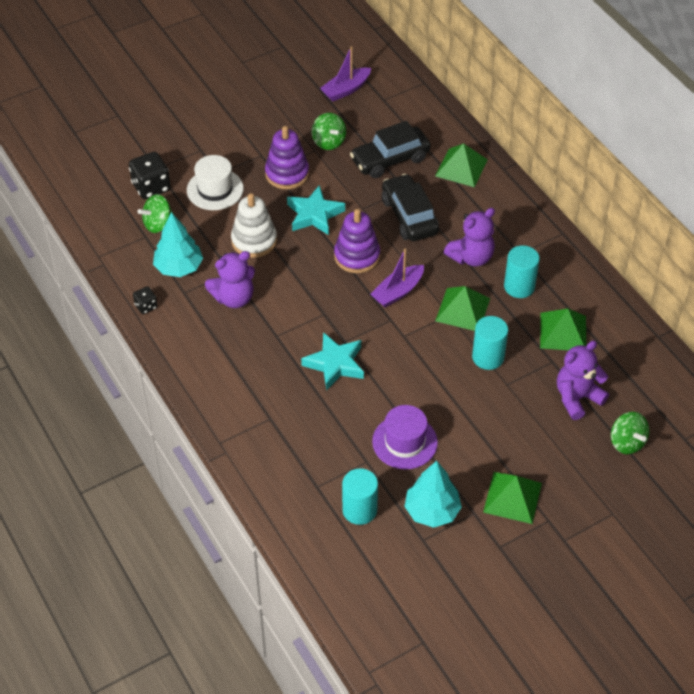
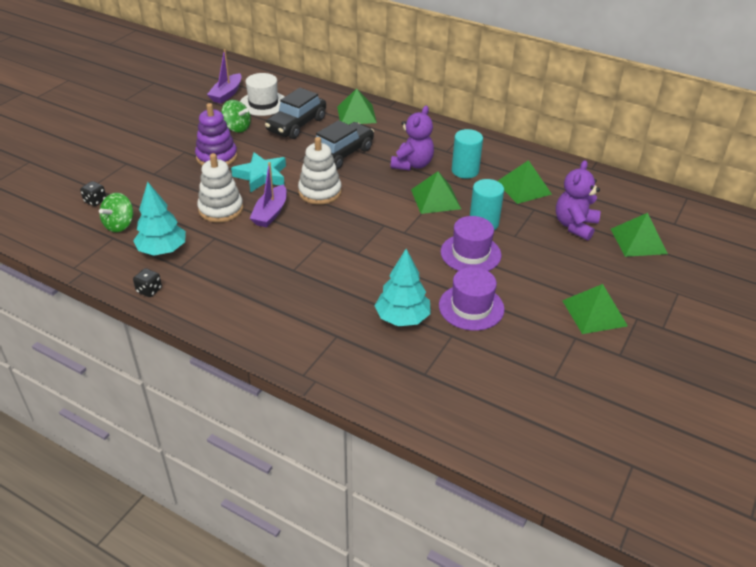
camera: 30 degrees left, 10 degrees down
black dice [129,152,171,199] -> black dice [80,181,106,206], size x0.54
white hat [187,155,244,210] -> white hat moved to [240,73,284,116]
purple teddy bear [205,251,255,308] -> none
turquoise star [301,332,364,391] -> none
purple stacking toy [334,209,380,273] -> white stacking toy [298,137,342,205]
turquoise cylinder [342,468,378,525] -> none
purple boat [370,249,424,307] -> purple boat moved to [250,162,287,227]
black car [382,174,439,241] -> black car turned 90 degrees clockwise [316,120,374,170]
turquoise tree [404,461,462,528] -> turquoise tree moved to [375,249,431,326]
green spinning top [611,412,649,454] -> green pyramid [611,213,668,257]
none -> purple hat [441,216,501,271]

